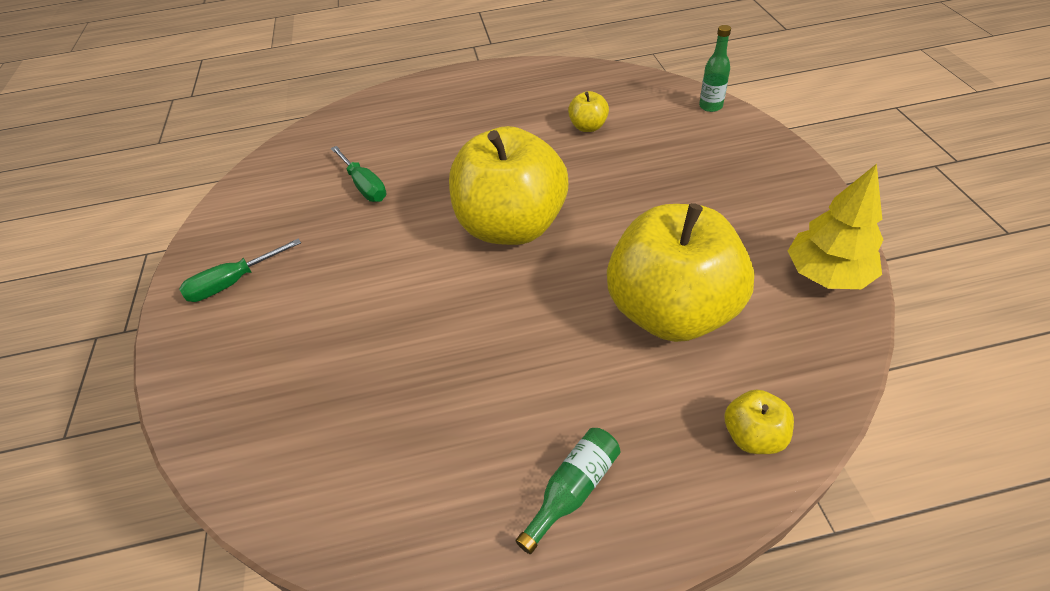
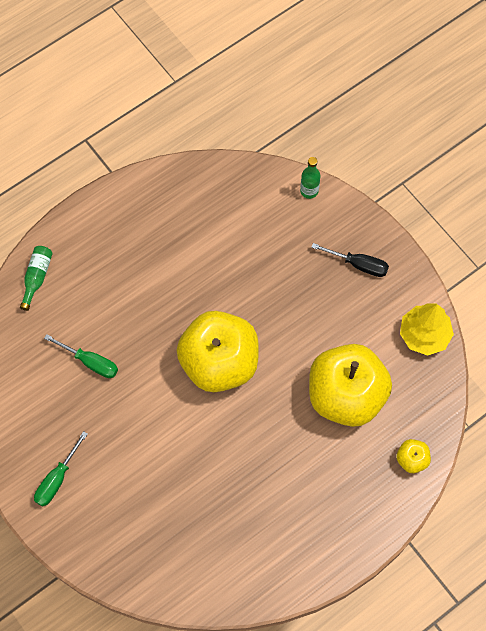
camera: 30 degrees left, 20 degrees up
green bottle [515,428,620,554] -> green bottle moved to [20,246,53,311]
yellow apple [568,91,609,132] -> none
none -> black screwdriver [311,243,389,277]

